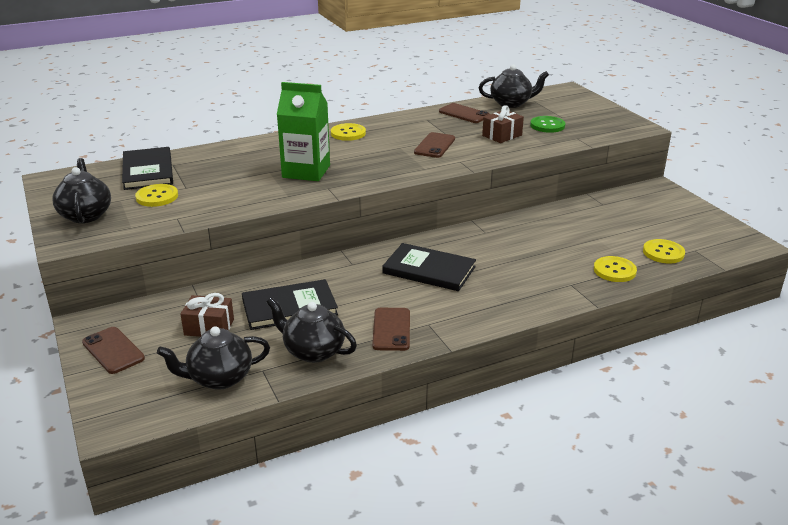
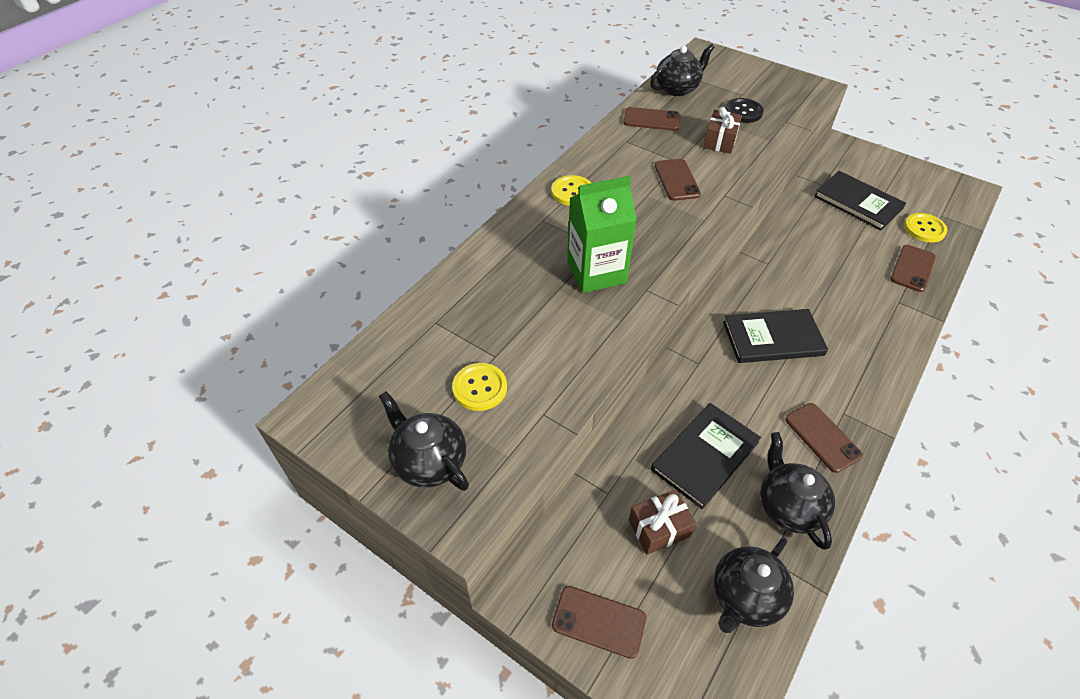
camera: 30 degrees left, 20 degrees up
black book [122,147,173,190] -> black book moved to [814,171,906,230]
black teapot [266,297,357,363] -> black teapot turned 75 degrees clockwise [760,432,835,550]
green button [530,116,565,133] -> black button [725,98,764,123]
yellow button [594,256,637,282] -> brown phone [890,245,936,292]

